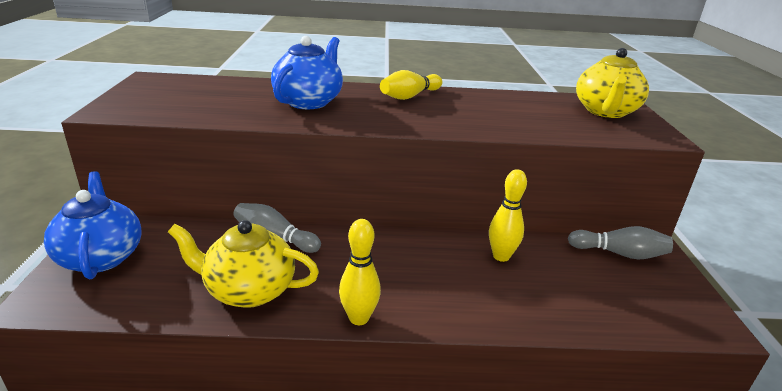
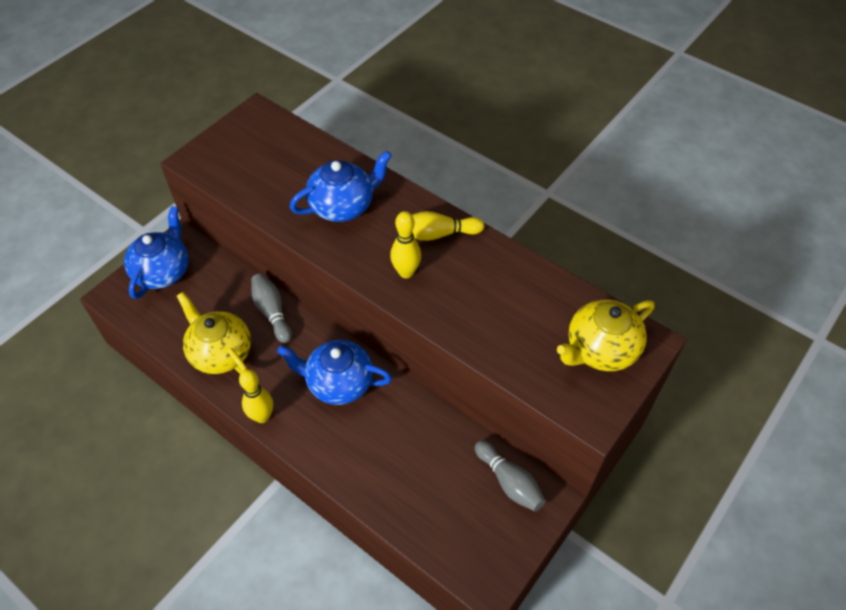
camera: 40 degrees right, 25 degrees up
yellow bowling pin [489,169,527,262] -> yellow bowling pin moved to [390,211,421,278]
none -> blue teapot [277,340,392,405]

